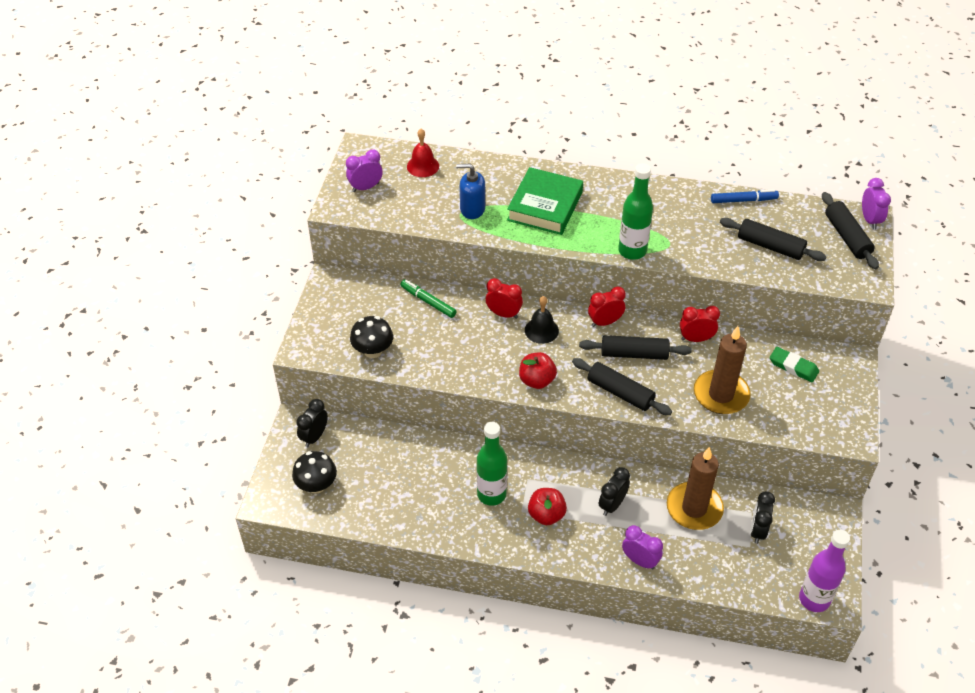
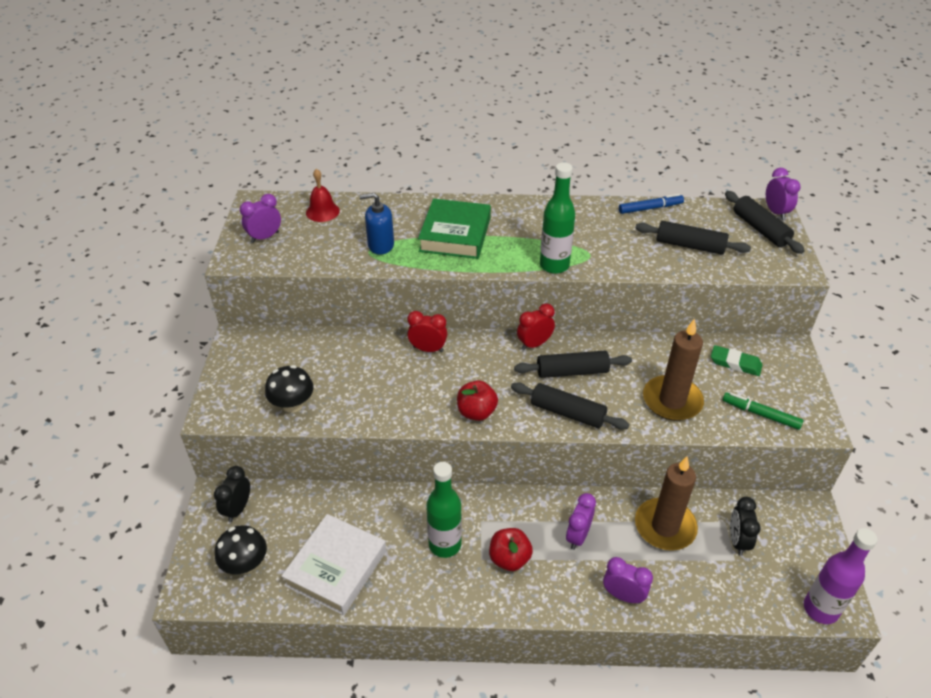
camera: 10 degrees left, 5 degrees down
green marker [400,280,457,318] -> green marker moved to [723,393,803,430]
black bell [525,296,559,344] -> none
black clock [599,467,630,516] -> purple clock [566,493,596,550]
red clock [680,306,720,342] -> none
none -> white book [281,514,387,616]

